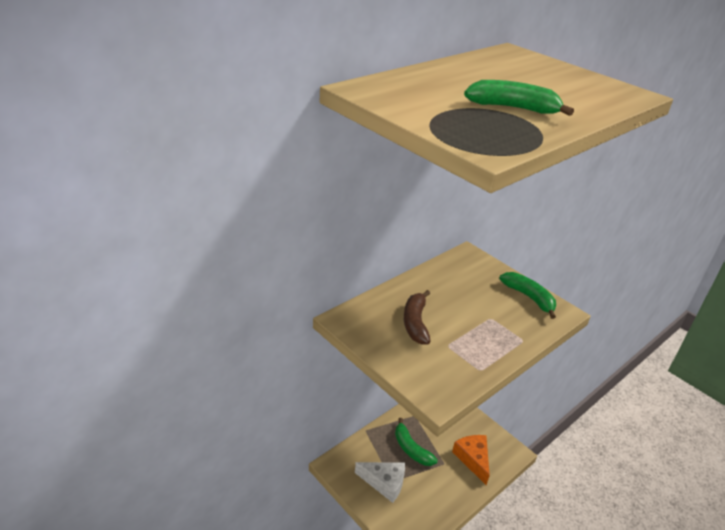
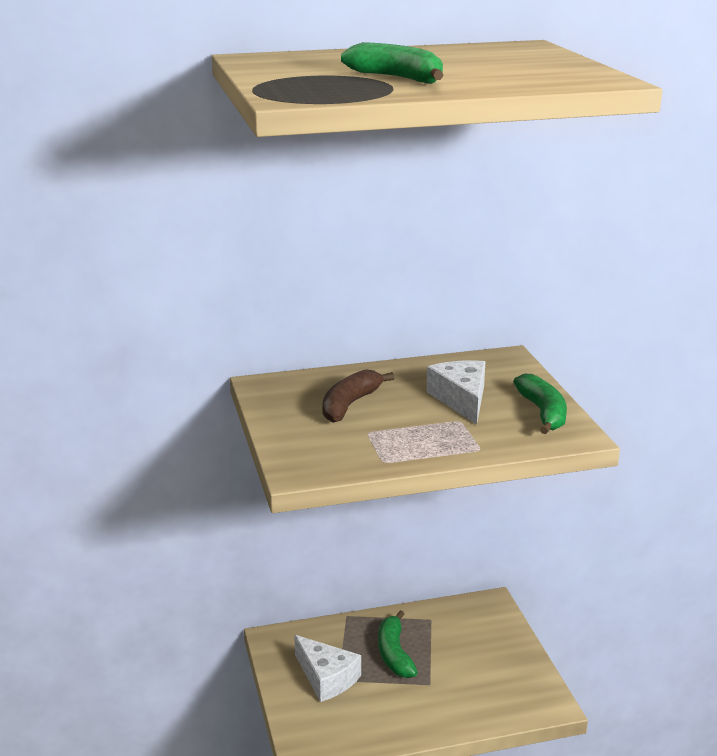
camera: 30 degrees right, 10 degrees down
orange cheese [452,435,490,485] -> none
none -> white cheese [426,360,485,425]

